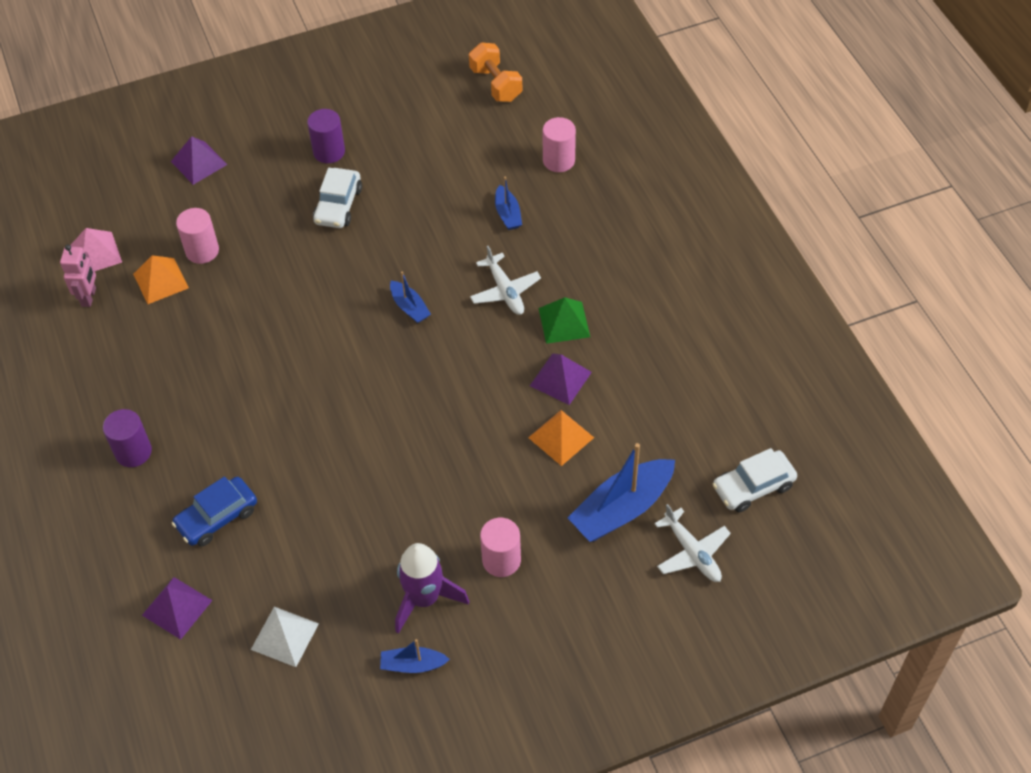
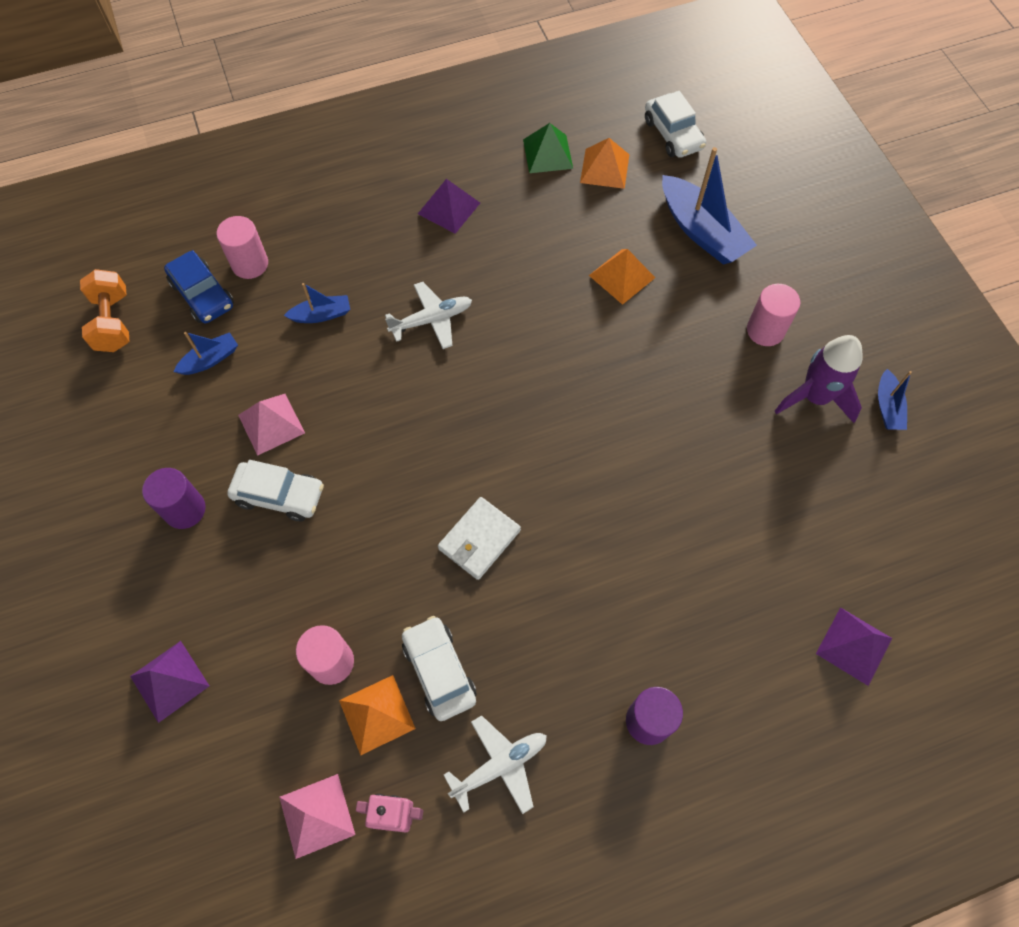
camera: 90 degrees left, 10 degrees up
blue car [172,476,257,546] -> blue car moved to [164,250,234,323]
white pyramid [251,607,319,667] -> none
blue boat [390,271,431,323] -> blue boat moved to [173,332,238,375]
orange dumbbell [469,42,522,102] -> orange dumbbell turned 75 degrees counterclockwise [80,269,130,352]
purple pyramid [530,353,592,405] -> purple pyramid moved to [418,179,480,234]
green pyramid [539,297,590,344] -> green pyramid moved to [523,123,573,173]
white plane [654,504,731,582] -> white plane moved to [444,715,547,814]
none -> pink pyramid [238,394,305,456]
none -> white car [402,616,477,721]
none -> white wallet [438,497,521,580]
none -> orange pyramid [580,138,629,189]

